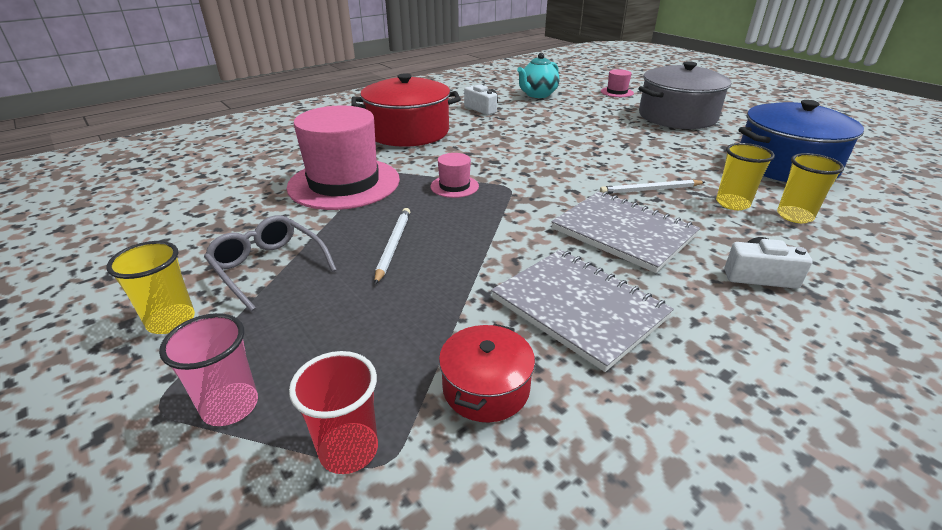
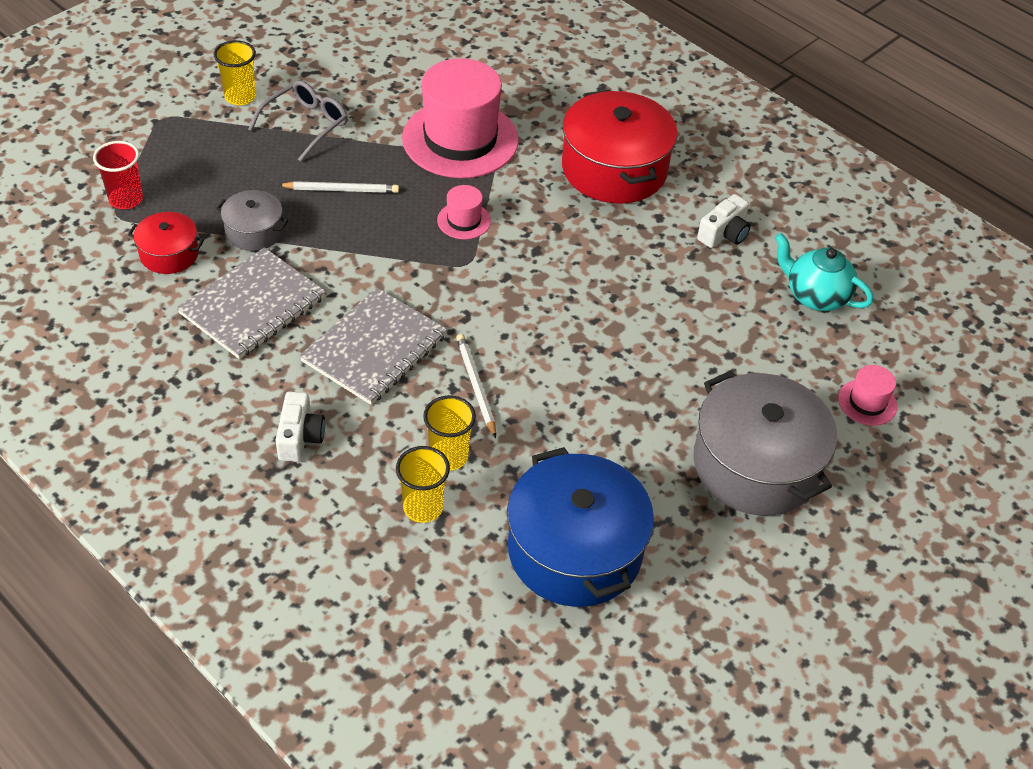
camera: 80 degrees right, 15 degrees up
pink cup [159,313,258,426] -> none
none -> grey pot [216,190,288,251]

